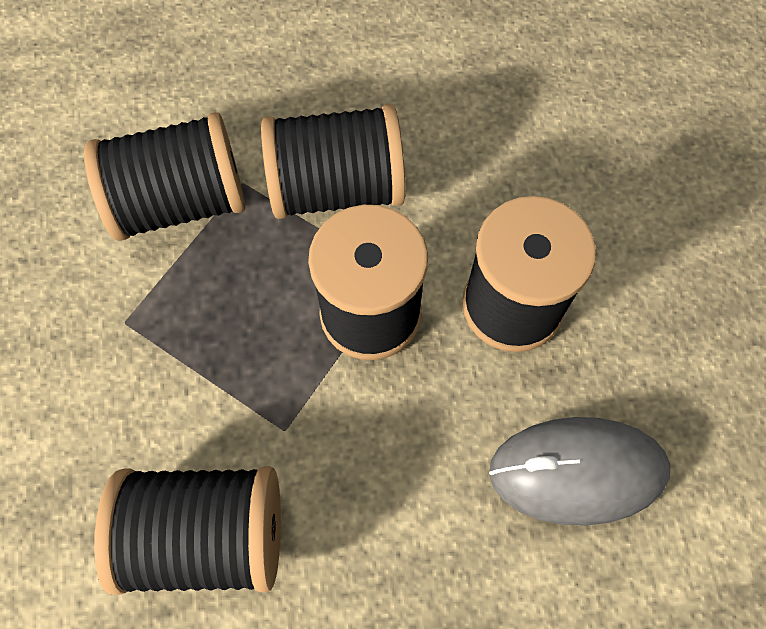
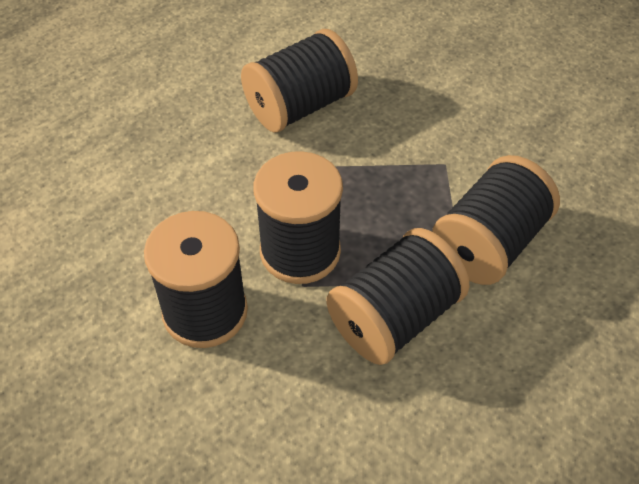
camera: 145 degrees right, 15 degrees down
grey mouse [489,417,670,526] -> none

